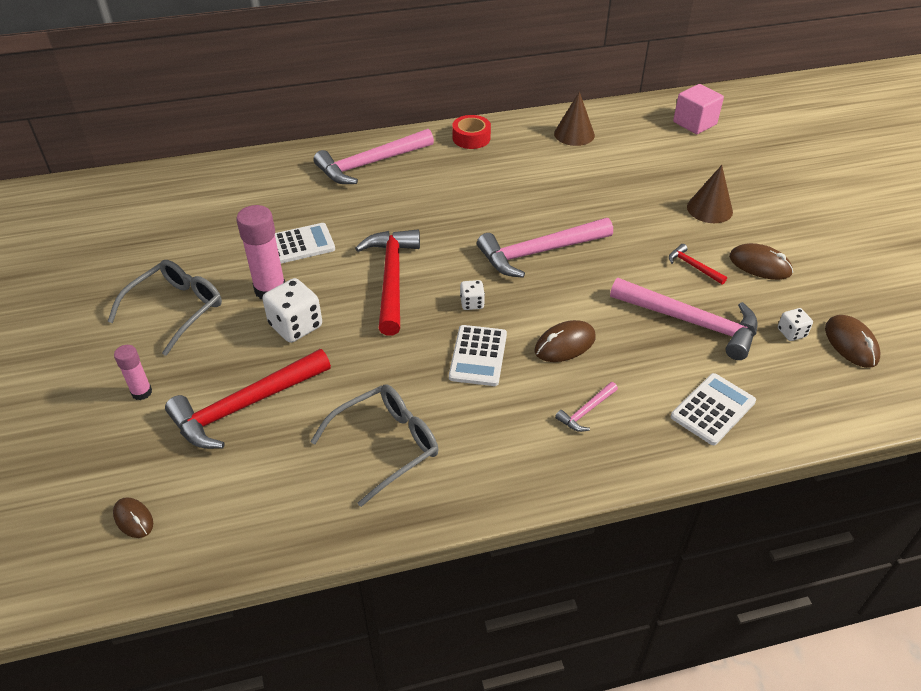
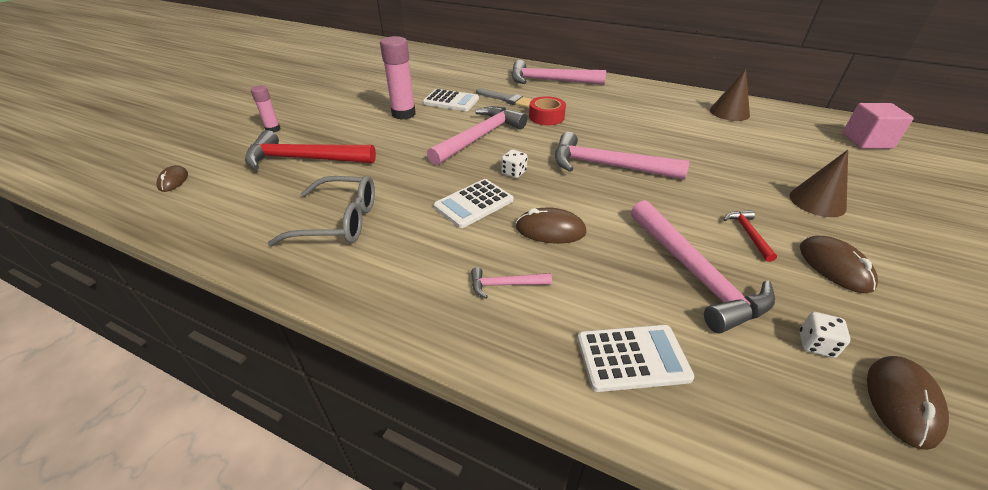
camera: 40 degrees right, 5 degrees down
grey glasses [107,260,222,356] -> none
white dice [262,278,322,343] -> none
red hammer [355,230,420,336] -> pink hammer [427,106,527,165]
red tape [453,115,491,149] -> red tape moved to [529,96,566,125]
none -> grey brush [476,88,532,108]

